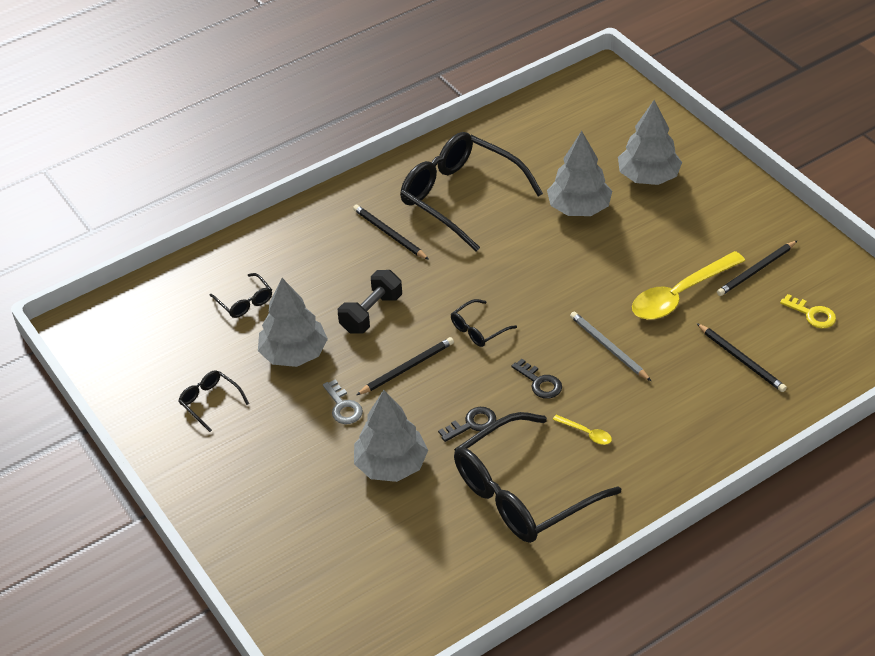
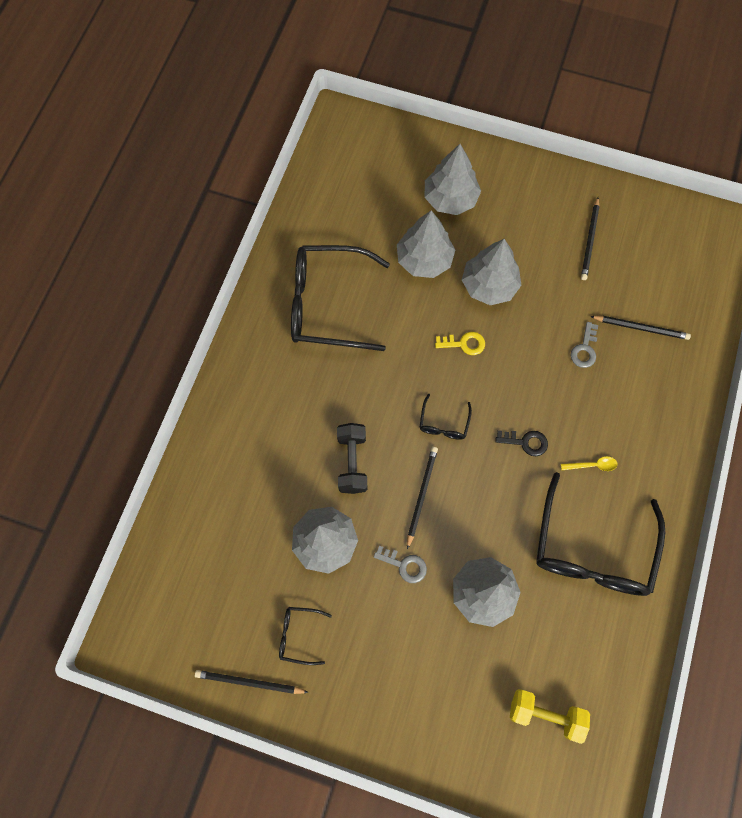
camera: 40 degrees left, 25 degrees up
black glasses [210,273,272,318] -> none
black pencil [353,205,429,260] -> black pencil moved to [195,670,309,694]
black key [438,407,496,442] -> none
grey pencil [570,312,651,381] -> none
yellow spoon [632,251,745,320] -> none
yellow key [780,294,836,328] -> yellow key moved to [435,332,485,355]
none -> grey tree [462,239,521,305]
none -> yellow dumbbell [510,689,590,744]
none -> grey key [571,322,598,368]

